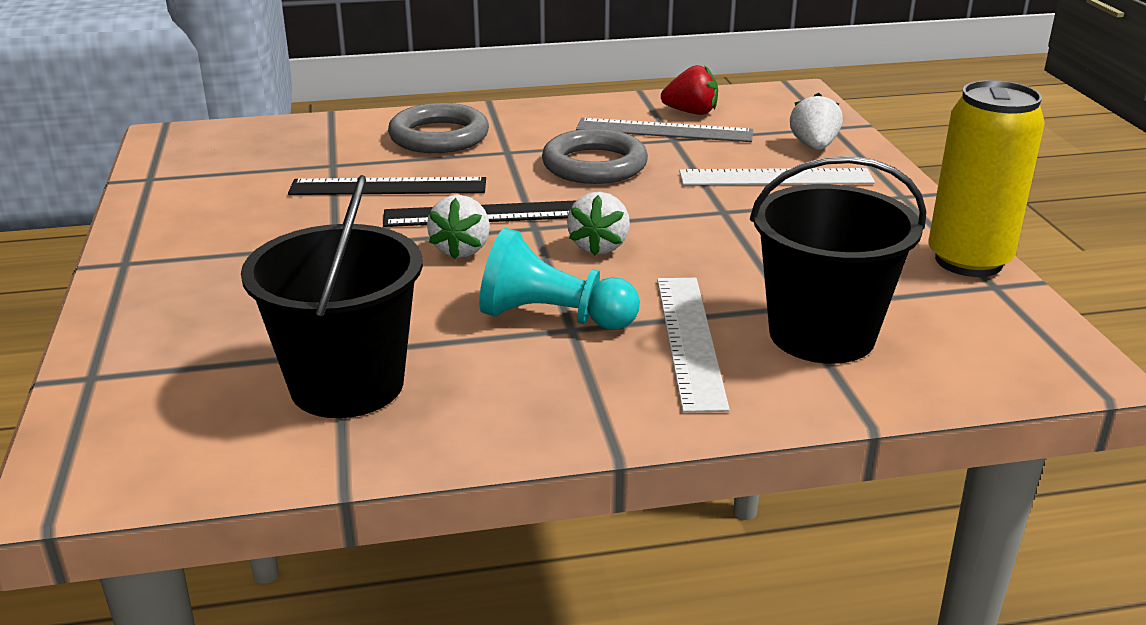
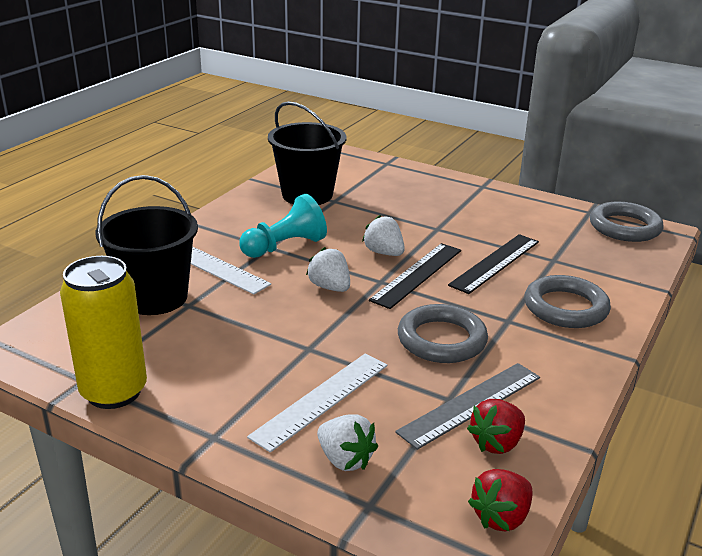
camera: 130 degrees right, 0 degrees up
none -> red strawberry [468,469,533,531]
none -> grey ring [590,202,664,242]

